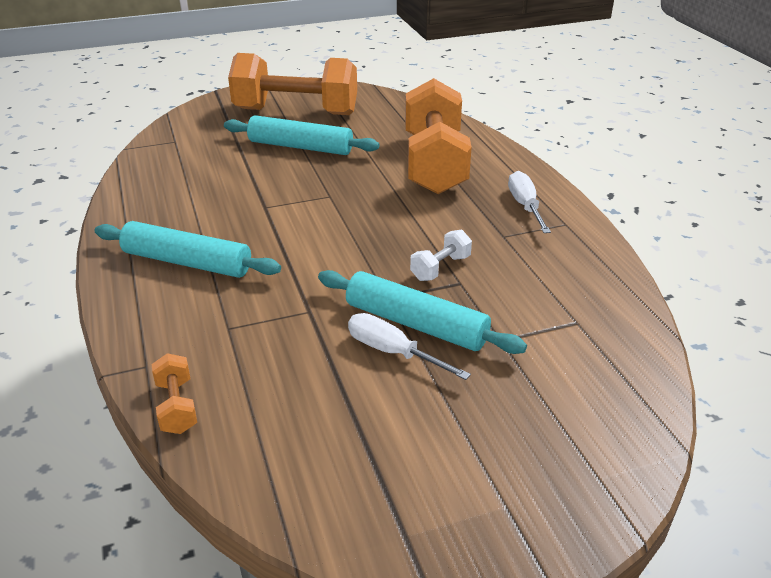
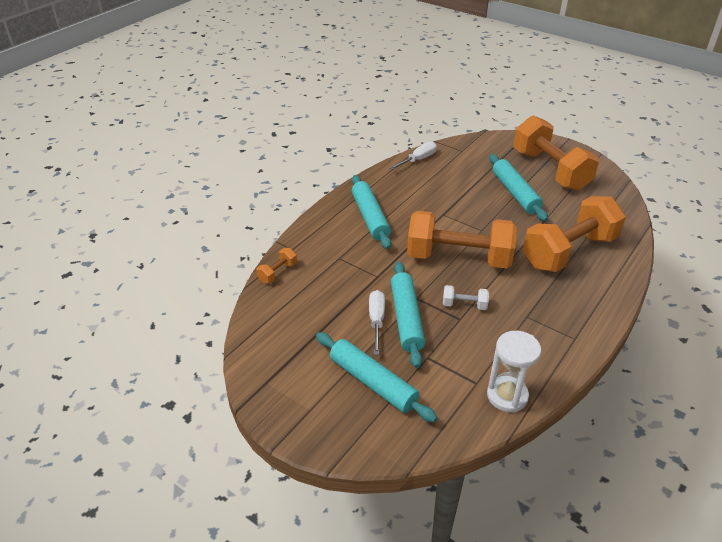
camera: 55 degrees right, 5 degrees up
white screwdriver [508,171,551,233] -> white screwdriver moved to [390,142,437,170]
none -> turquoise rolling pin [316,332,437,422]
none -> orange dumbbell [407,211,517,268]
none -> white hourglass [487,331,541,413]

